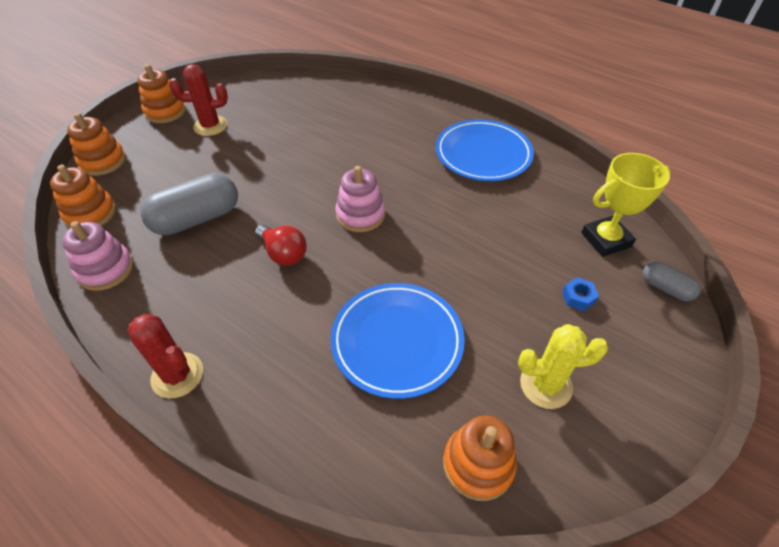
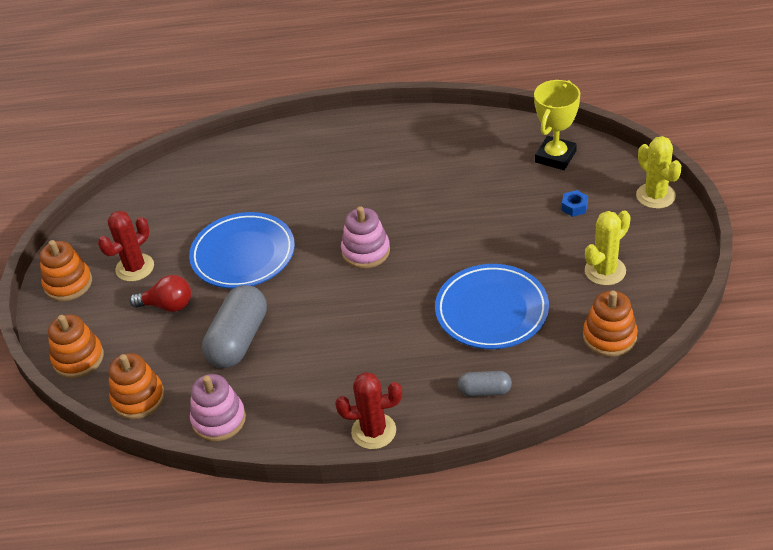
camera: 35 degrees left, 5 degrees down
red light bulb [255,225,307,266] -> red light bulb moved to [129,275,191,312]
blue plate [436,119,534,181] -> blue plate moved to [189,212,295,289]
grey capsule [643,261,701,301] -> grey capsule moved to [458,371,512,397]
none -> yellow cactus [636,136,682,209]

